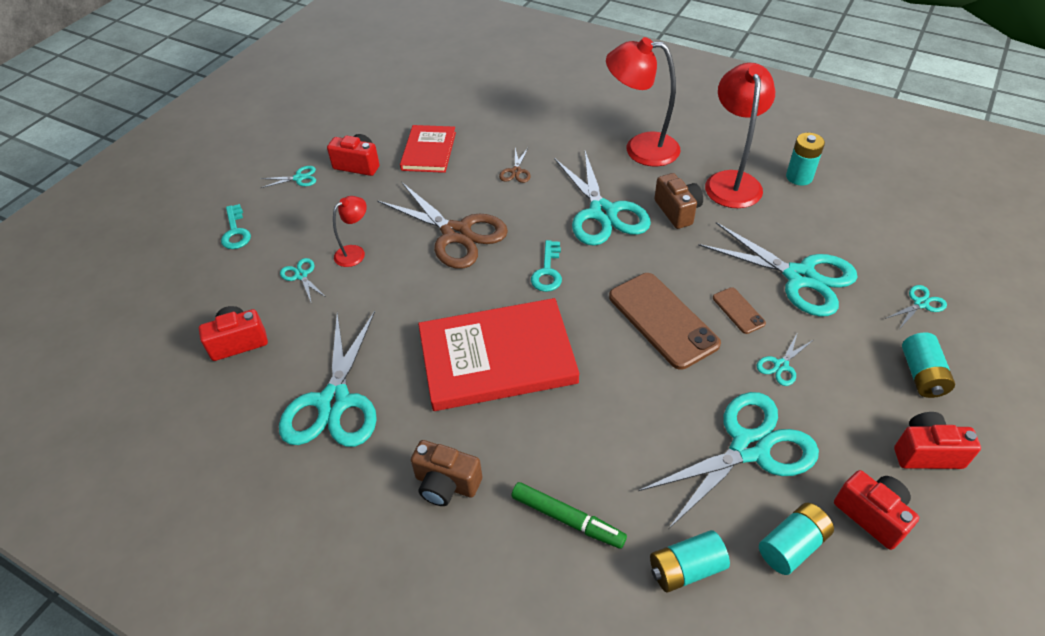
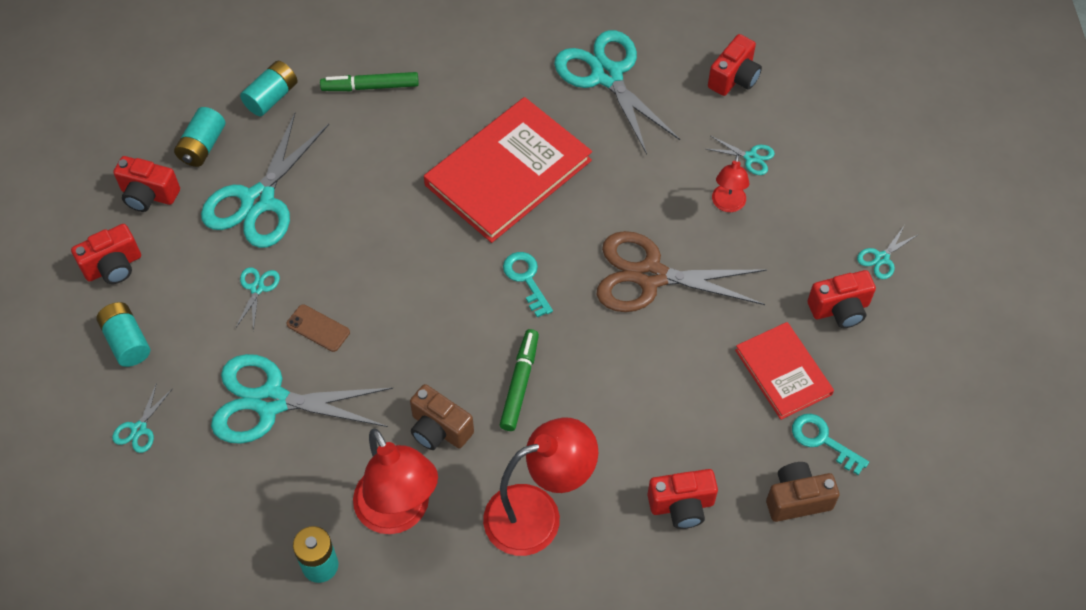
camera: 145 degrees right, 10 degrees up
turquoise key [221,204,251,249] -> turquoise key moved to [792,414,869,475]
brown camera [411,440,482,506] -> brown camera moved to [766,462,840,522]
brown scissors [499,148,531,183] -> none
turquoise scissors [554,151,651,246] -> green marker [500,329,539,431]
brown phone [609,273,721,370] -> none
none -> red camera [648,469,718,529]

